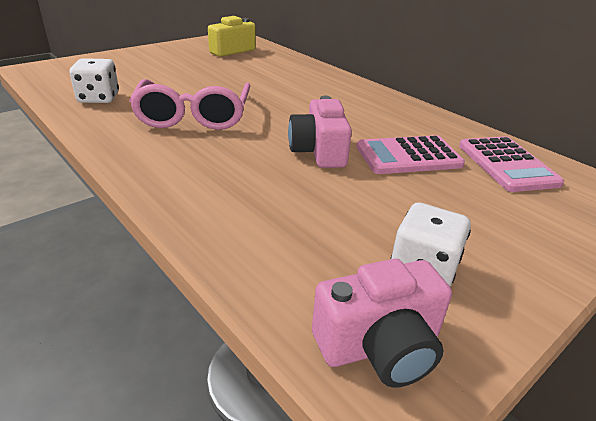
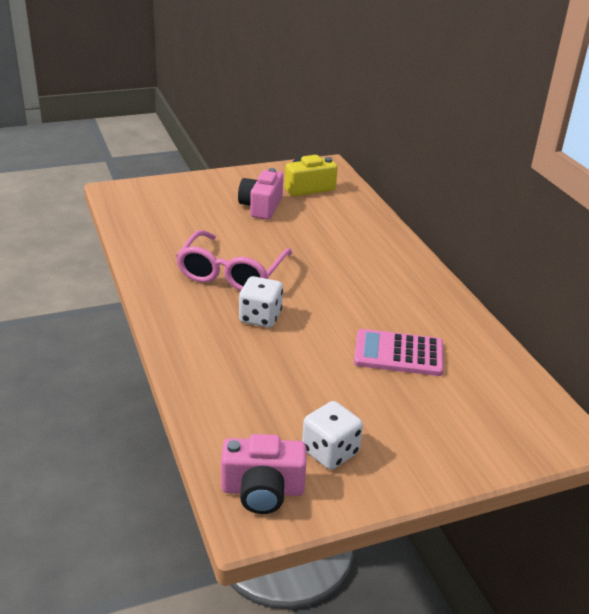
camera: 20 degrees right, 0 degrees up
white dice [70,58,119,103] -> white dice moved to [239,276,283,328]
pink camera [288,96,352,168] -> pink camera moved to [238,168,283,220]
pink calculator [459,136,564,192] -> none

